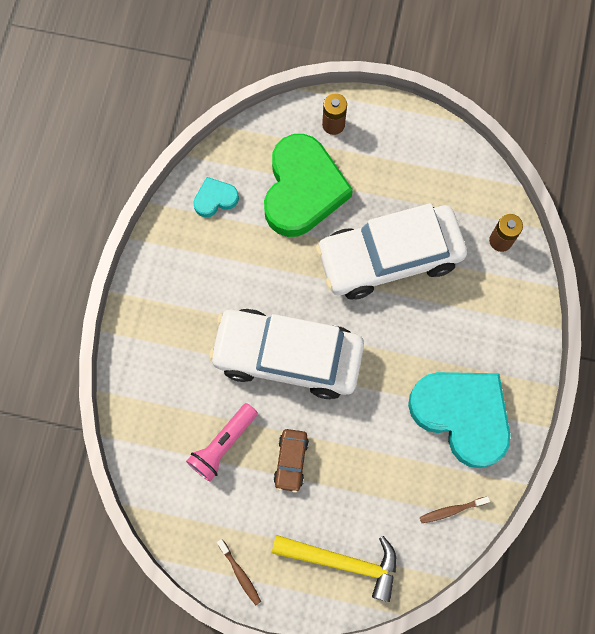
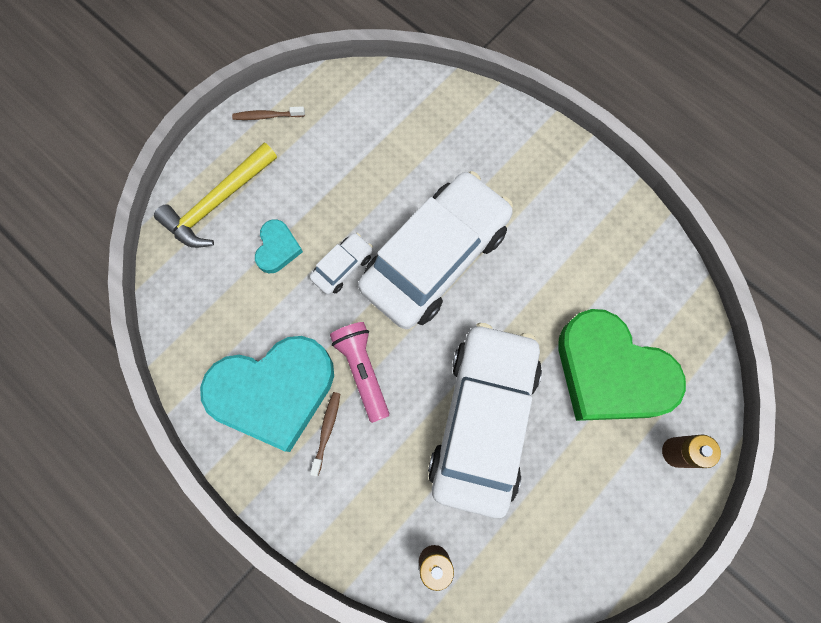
camera: 120 degrees right, 0 degrees up
pink flashlight [186,403,258,482] -> pink flashlight moved to [330,322,389,423]
turquoise heart [193,177,239,217] -> turquoise heart moved to [255,219,303,273]
brown car [273,429,309,493] -> none
brown toothbrush [420,496,490,523] -> brown toothbrush moved to [310,392,340,476]
none -> white car [310,233,373,295]

